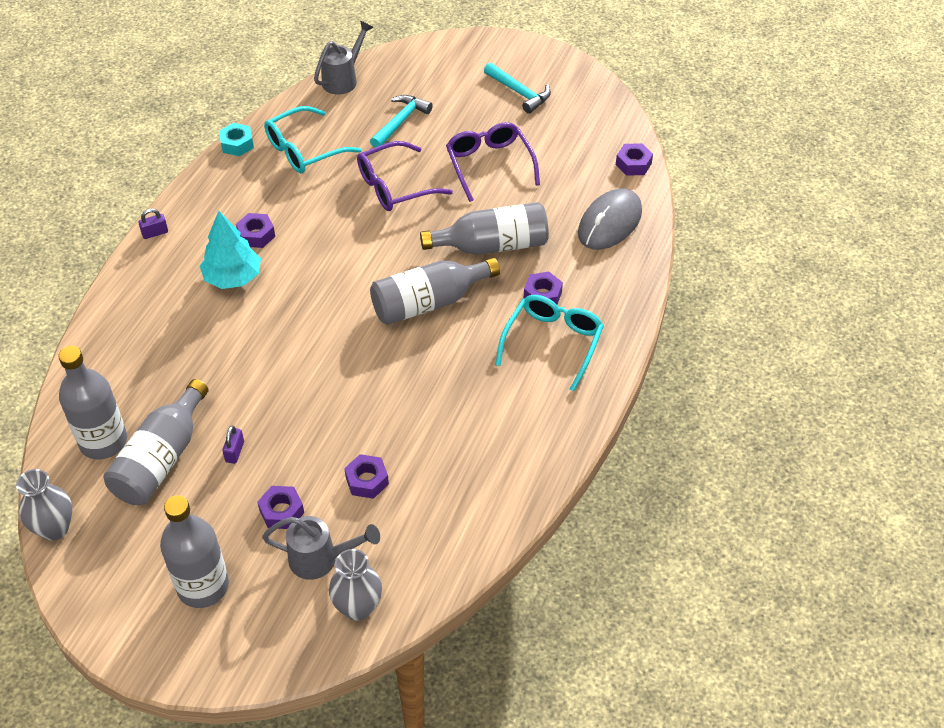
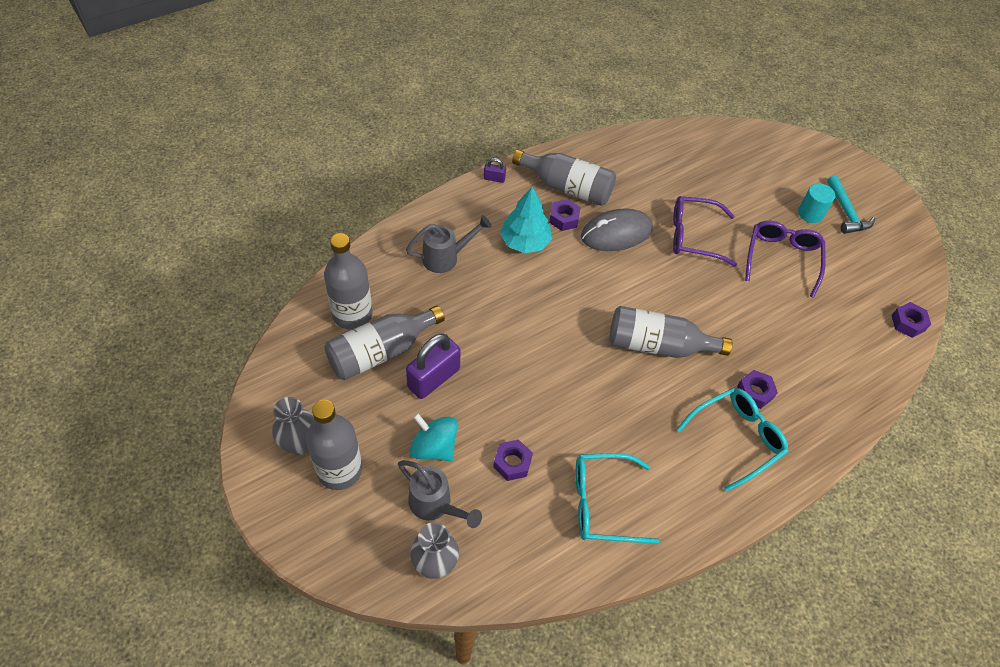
camera: 30 degrees right, 5 degrees up
grey vase [16,469,72,541] -> grey vase moved to [272,397,315,455]
turquoise nut [219,123,254,156] -> none
purple padlock [222,425,244,464] -> purple padlock [406,334,461,399], size x2.18
purple nut [257,486,304,529] -> turquoise spinning top [410,413,458,461]
turquoise glasses [264,106,361,174] -> turquoise glasses moved to [576,453,659,544]
grey watering can [314,21,374,95] -> grey watering can moved to [406,215,492,273]
turquoise hammer [370,95,433,148] -> none
grey bottle [420,202,549,255] -> grey bottle moved to [512,149,616,206]
grey mouse [578,189,642,250] -> grey mouse moved to [581,209,653,251]
none -> turquoise cylinder [798,183,835,223]

